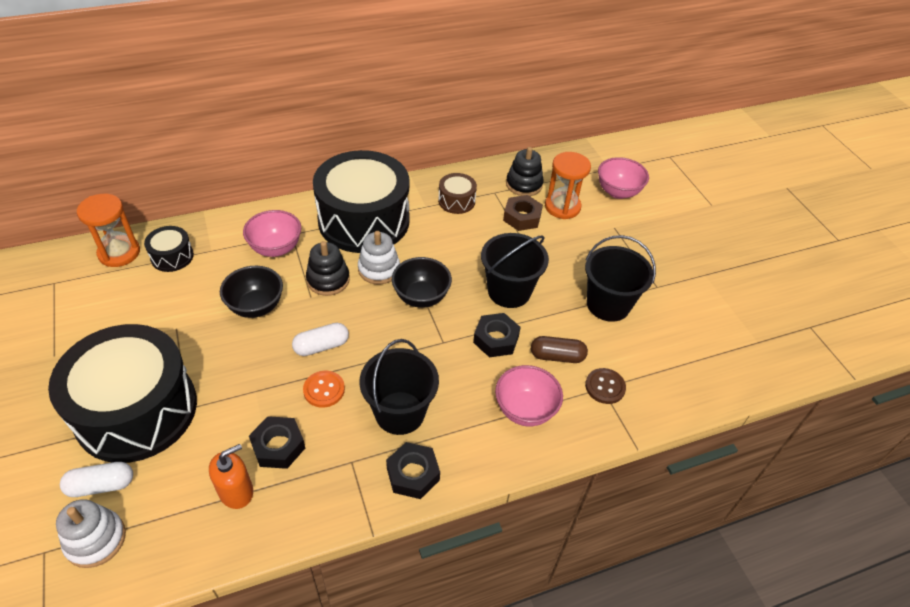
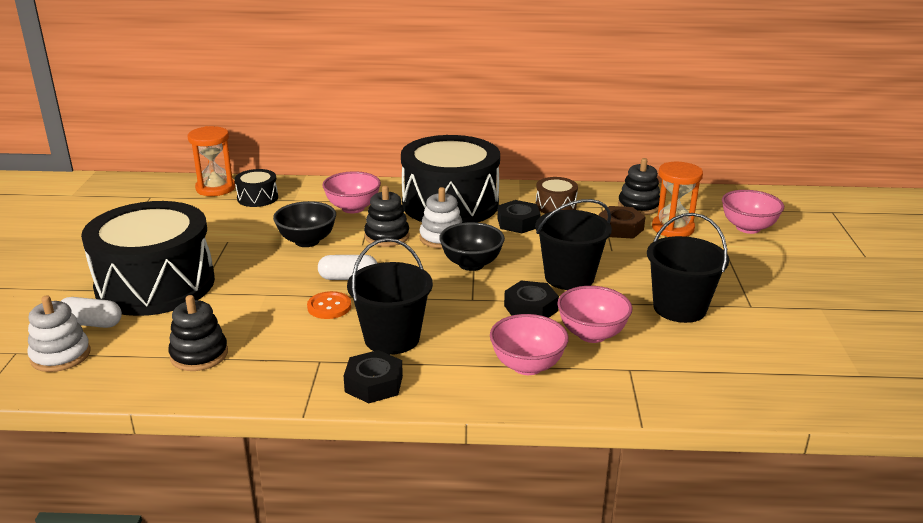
camera: 25 degrees right, 20 degrees down
orange soap dispenser [209,444,253,509] -> black stacking toy [168,295,228,371]
black nut [249,416,305,469] -> black nut moved to [497,200,541,233]
brown capsule [531,336,588,363] -> pink bowl [557,286,632,343]
brown button [585,368,626,404] -> none

